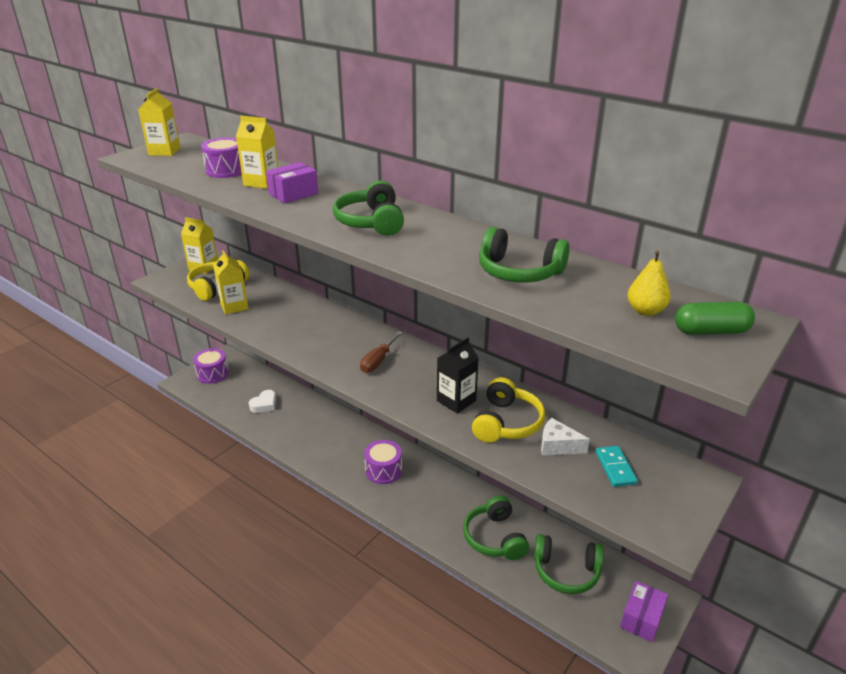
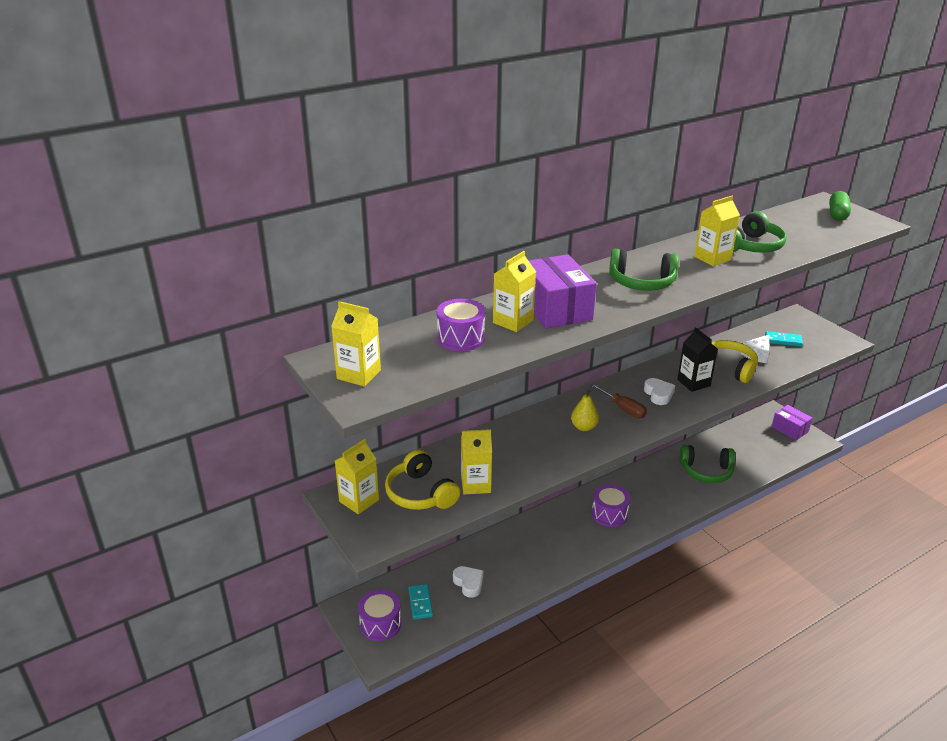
camera: 70 degrees left, 0 degrees up
purple box [266,162,318,204] -> purple box [529,254,597,328], size x1.60
green headphones [534,534,604,594] -> none
yellow pear [628,250,671,316] -> yellow pear moved to [571,390,599,431]
none -> turquoise domino [409,584,433,619]
none -> white heart [644,378,675,405]
none -> yellow carton [694,196,740,266]

